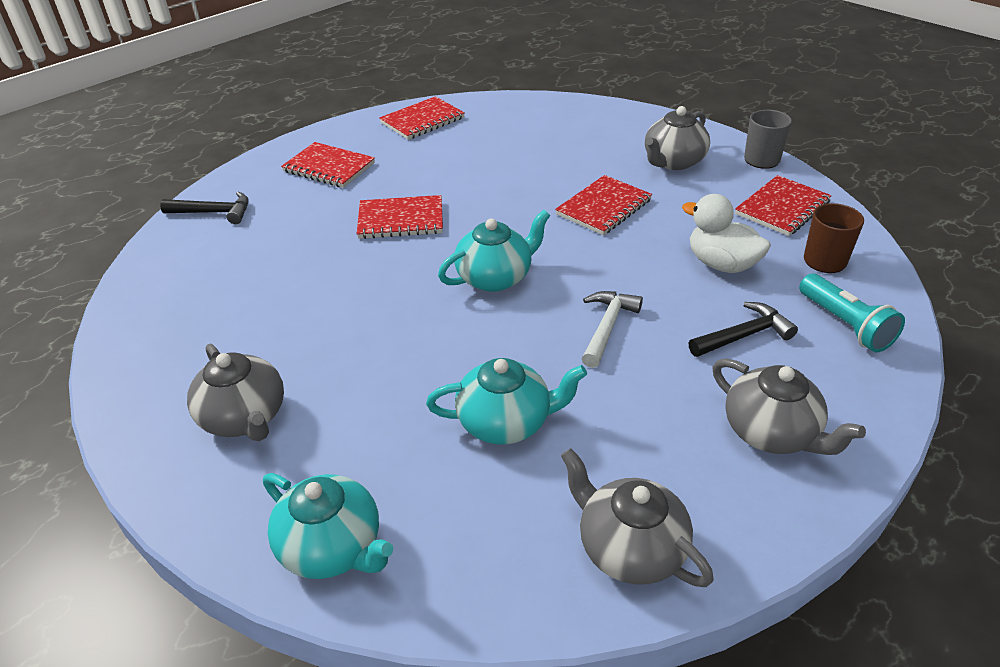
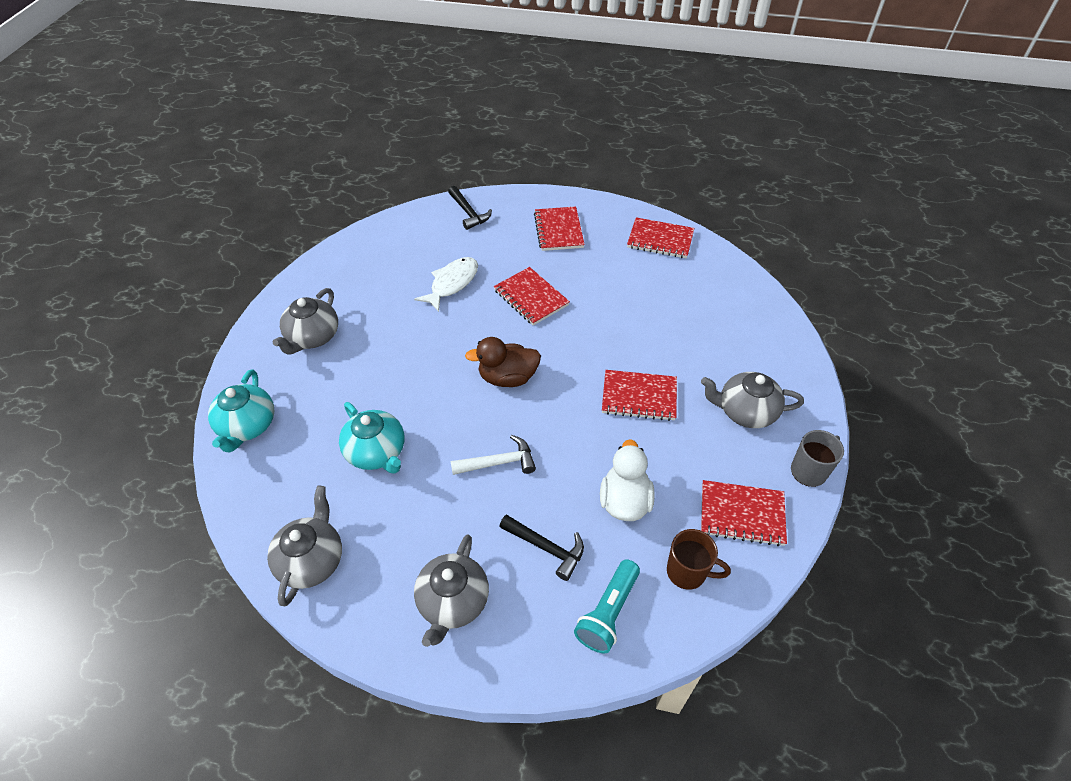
camera: 55 degrees right, 10 degrees up
turquoise teapot [438,210,550,292] -> brown duck [465,337,541,387]
none -> white fish [414,257,478,312]

